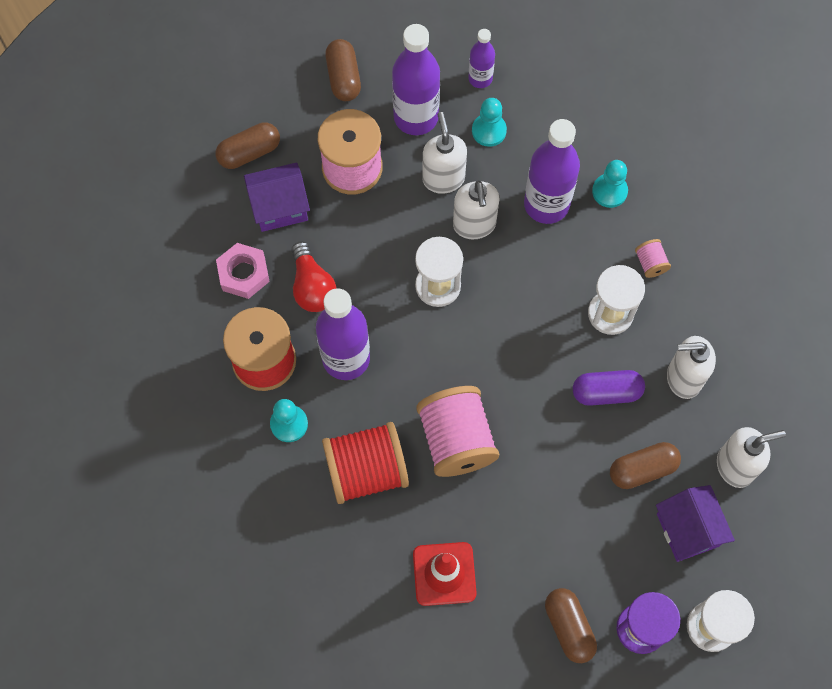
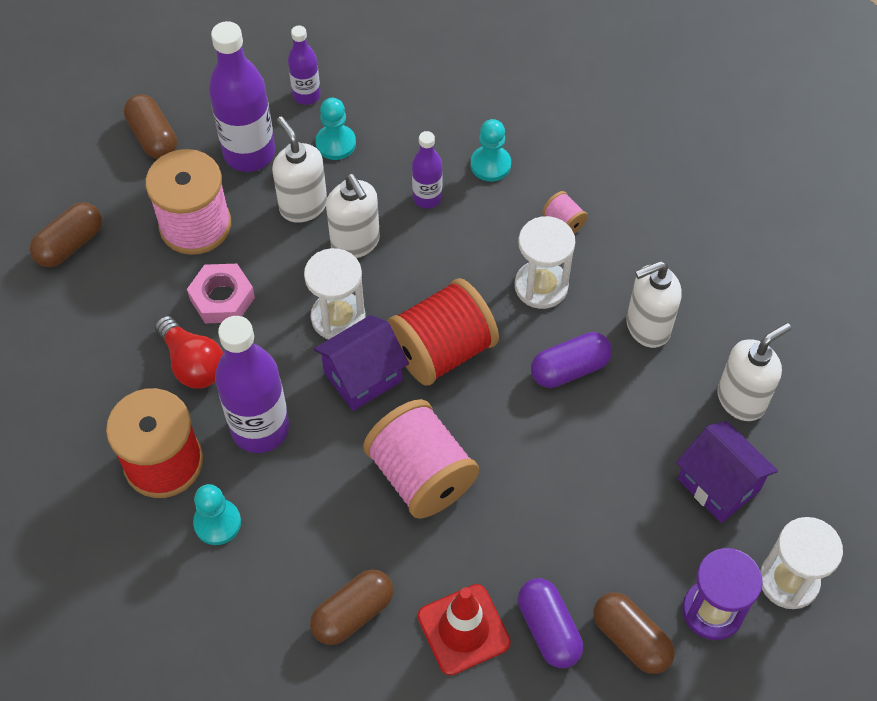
camera: 20 degrees left, 10 degrees down
pink nut [216,243,270,299] -> pink nut moved to [187,264,255,323]
purple house [244,163,310,232] -> purple house moved to [314,315,409,411]
red spool [322,422,409,504] -> red spool moved to [388,278,499,386]
purple bottle [524,119,580,224] -> purple bottle [412,131,442,209], size x0.55
brown capsule [610,442,681,489] -> brown capsule moved to [310,569,393,645]
none -> purple capsule [518,578,583,668]

